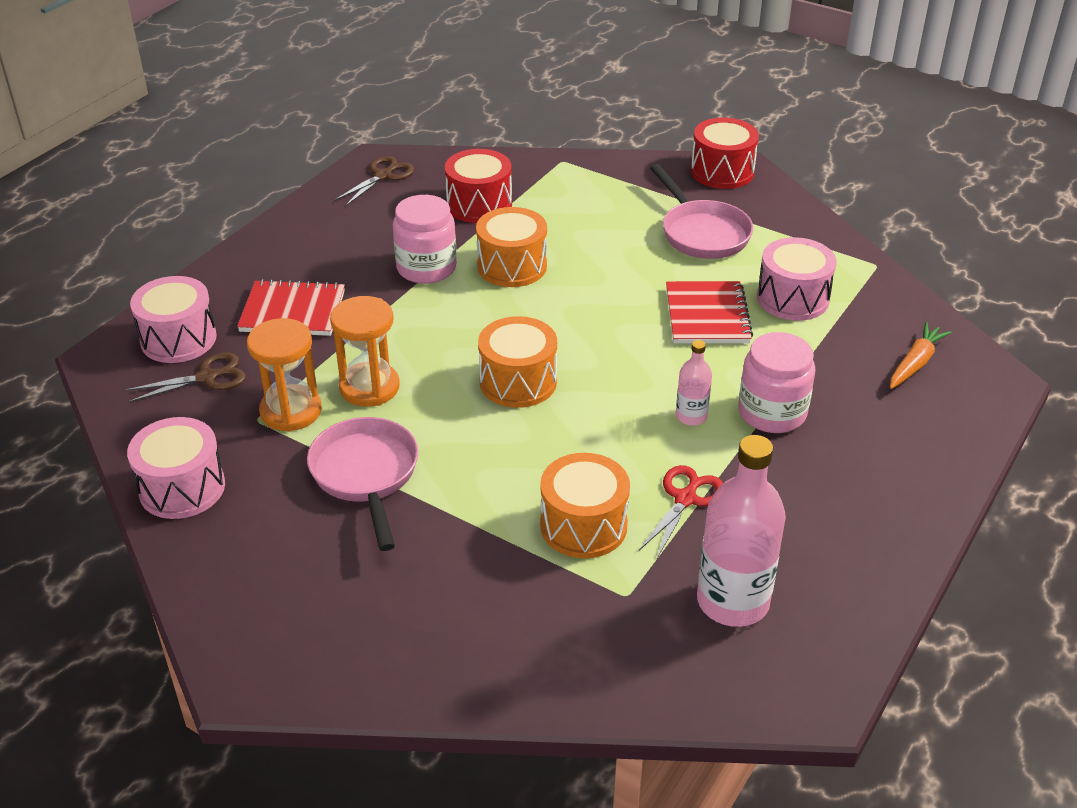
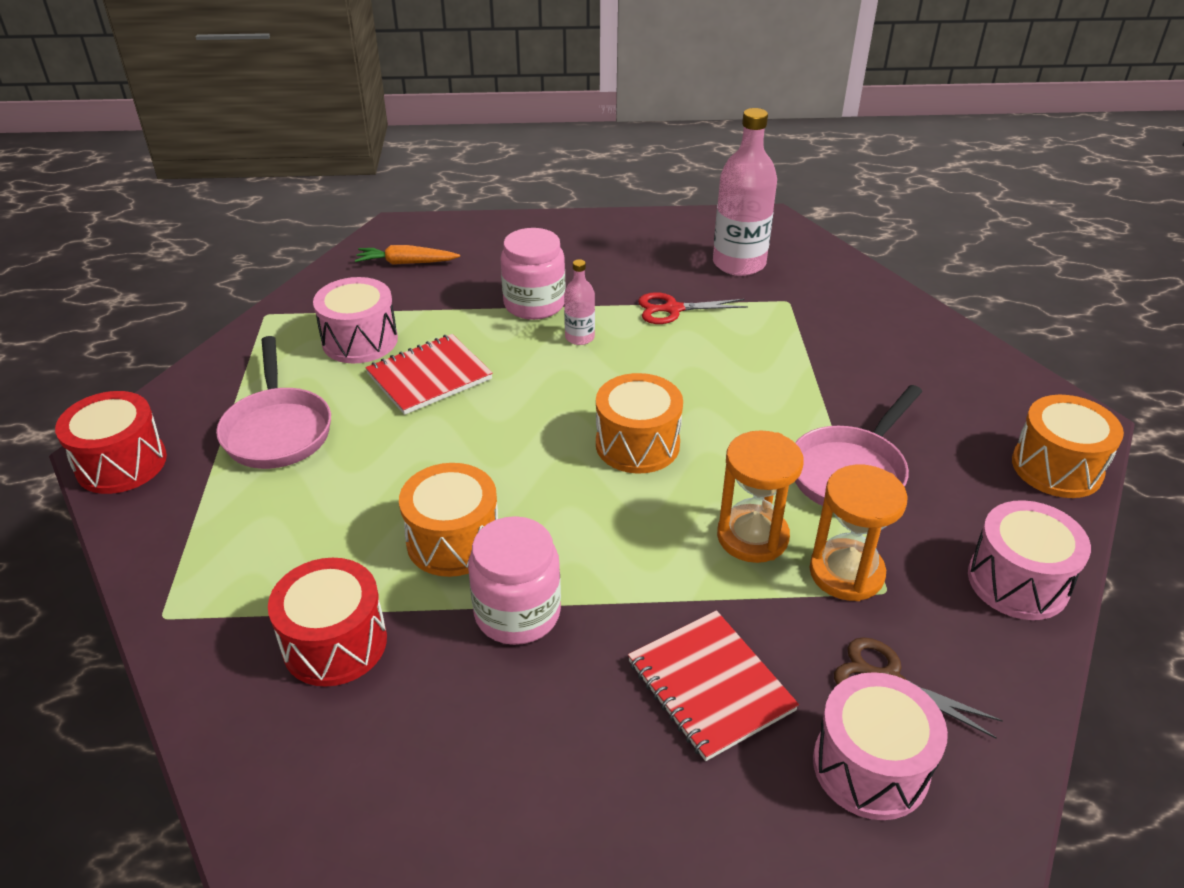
camera: 125 degrees left, 0 degrees up
brown scissors [334,156,414,207] -> none
orange drum [540,453,630,558] -> orange drum moved to [1012,395,1124,498]
pink pan [650,164,753,259] -> pink pan turned 135 degrees clockwise [216,336,331,469]

